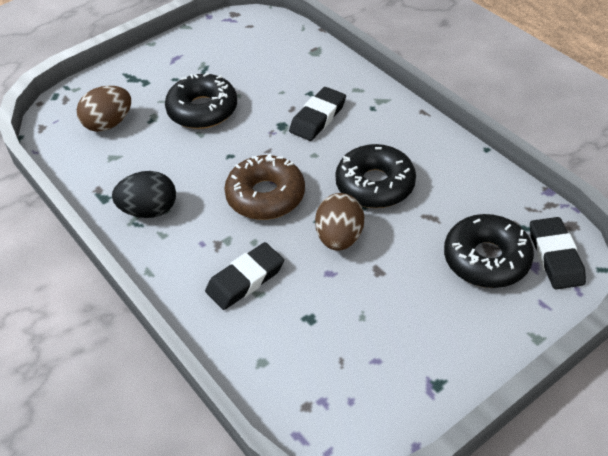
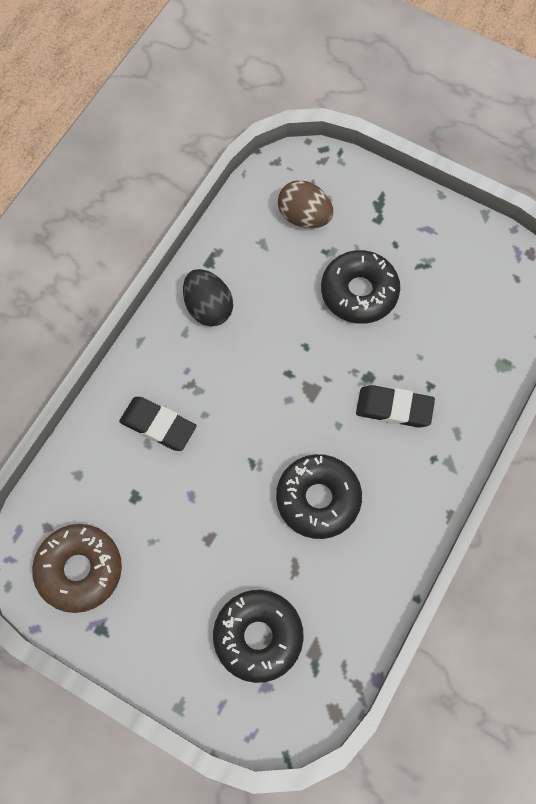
camera: 65 degrees right, 20 degrees up
brown donut [224,154,305,220] -> brown donut moved to [32,524,122,613]
brown egg [315,193,364,251] -> none
black eraser [530,217,586,289] -> none

